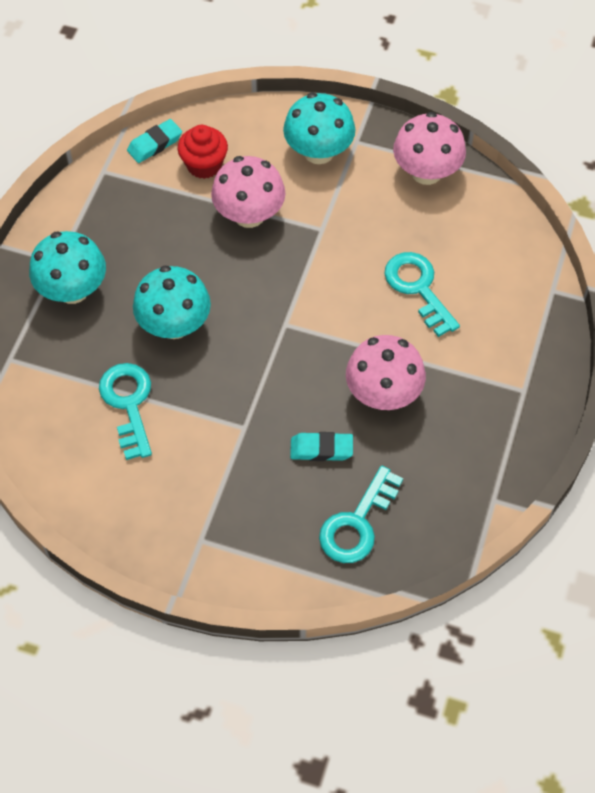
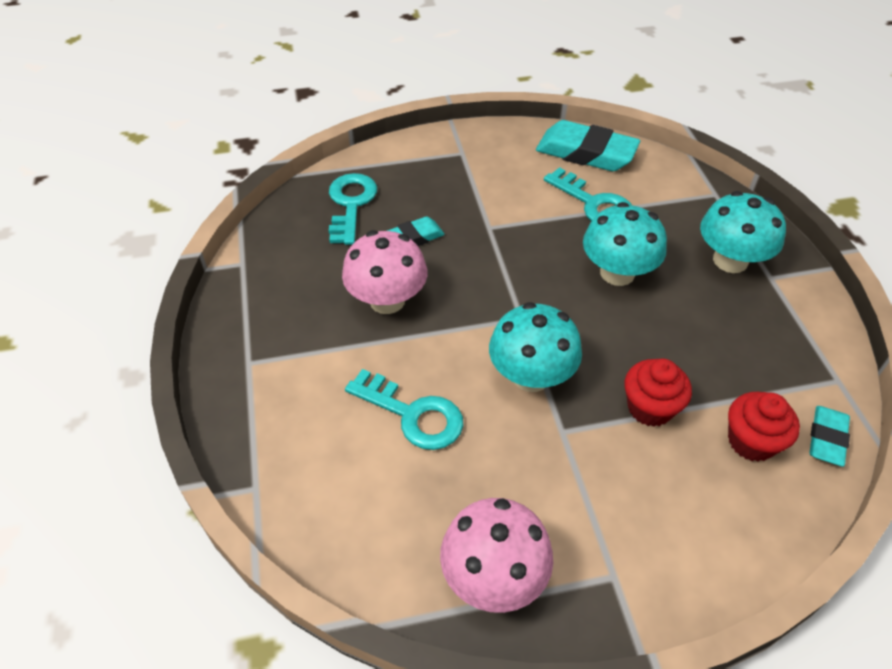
camera: 150 degrees right, 10 degrees down
pink mushroom [211,156,286,228] -> red cupcake [625,359,692,427]
turquoise mushroom [283,93,355,164] -> turquoise mushroom moved to [489,302,582,392]
none -> turquoise eraser [536,120,640,171]

